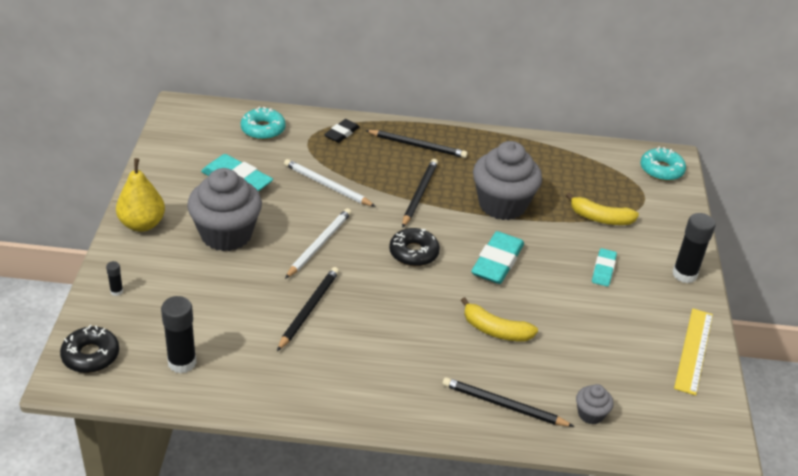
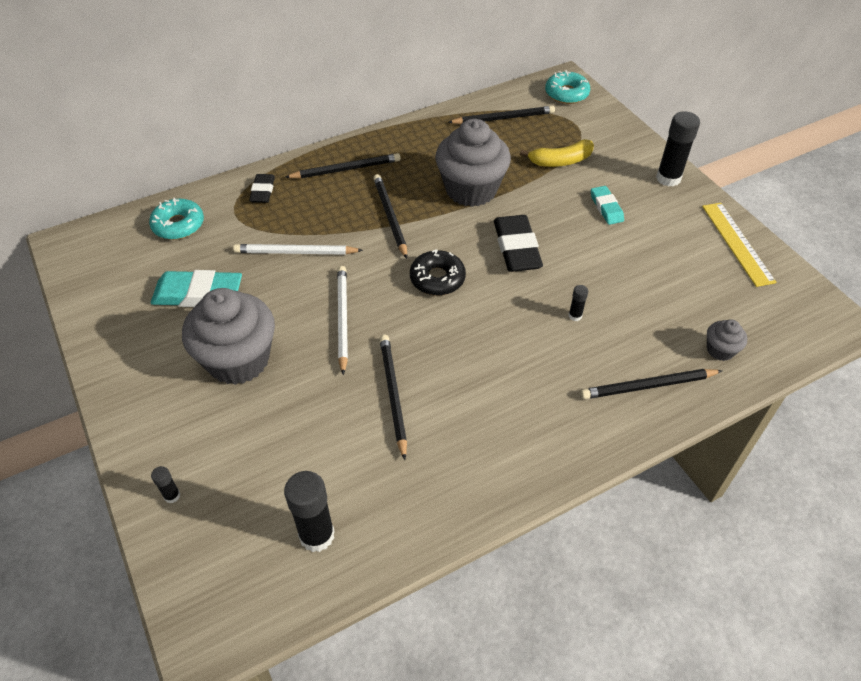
camera: 30 degrees left, 10 degrees up
black donut [60,325,119,373] -> none
yellow pear [116,158,165,232] -> none
yellow banana [461,297,538,341] -> black glue stick [569,285,588,321]
turquoise eraser [471,231,524,284] -> black eraser [494,215,543,272]
none -> black pencil [448,106,555,124]

